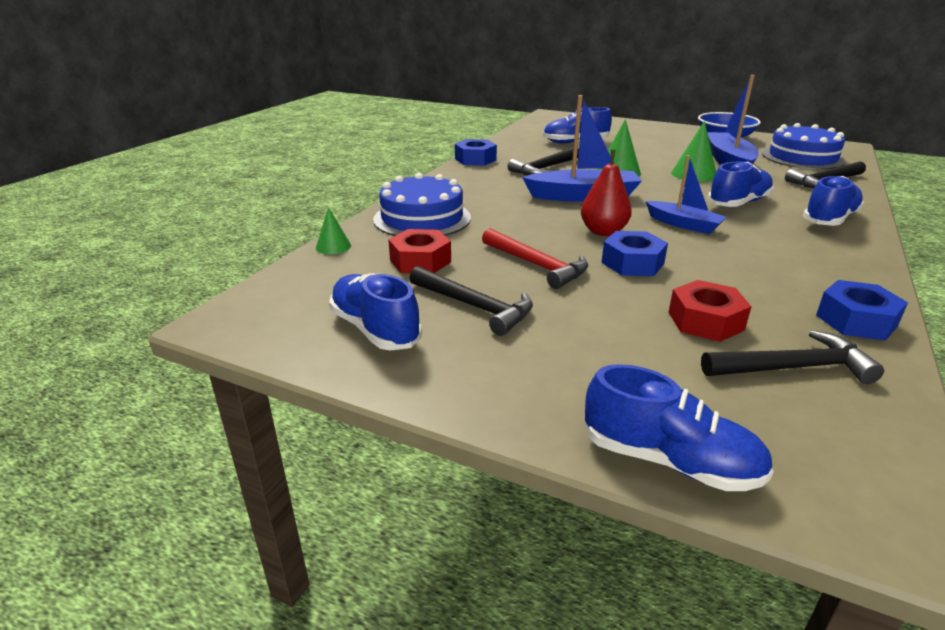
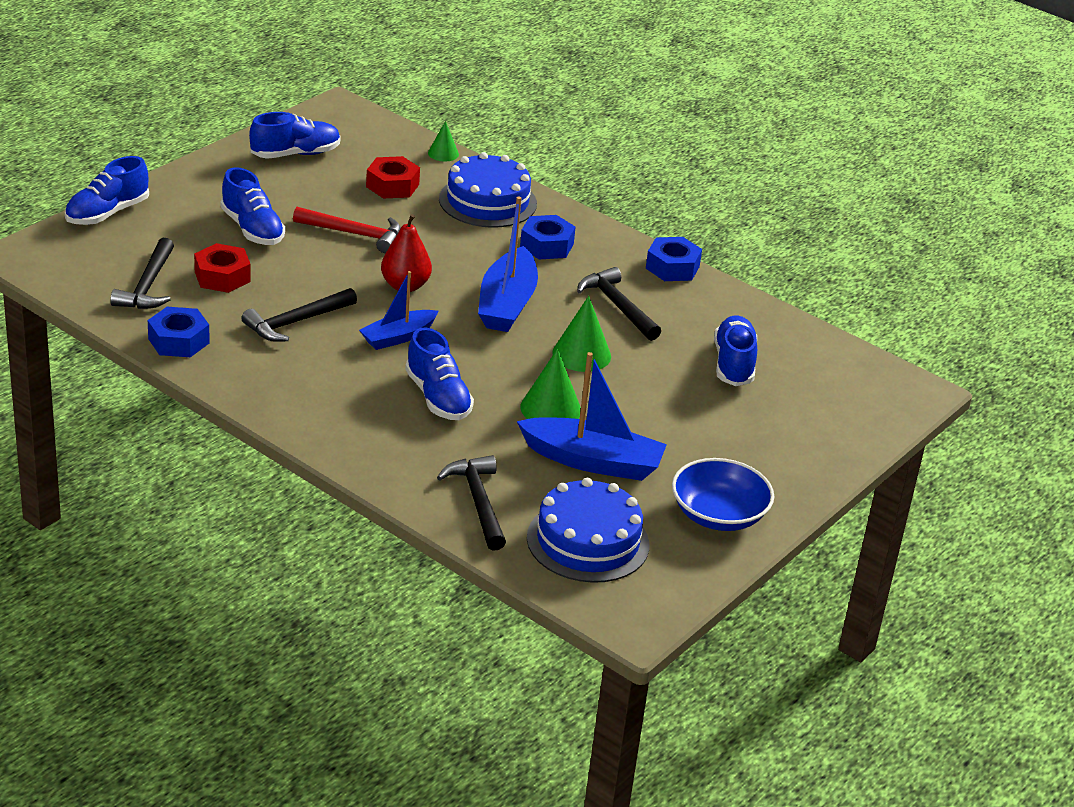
camera: 100 degrees right, 5 degrees up
black hammer [409,266,533,336] -> black hammer moved to [241,288,357,342]
red hammer [482,228,588,289] -> red hammer turned 135 degrees counterclockwise [293,207,401,253]
blue nut [601,231,668,276] -> blue nut moved to [520,215,576,259]
blue shoe [803,176,864,226] -> blue shoe moved to [221,167,285,245]

